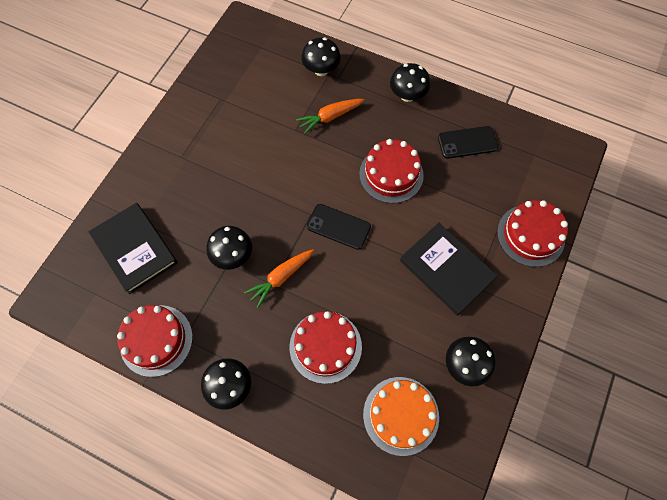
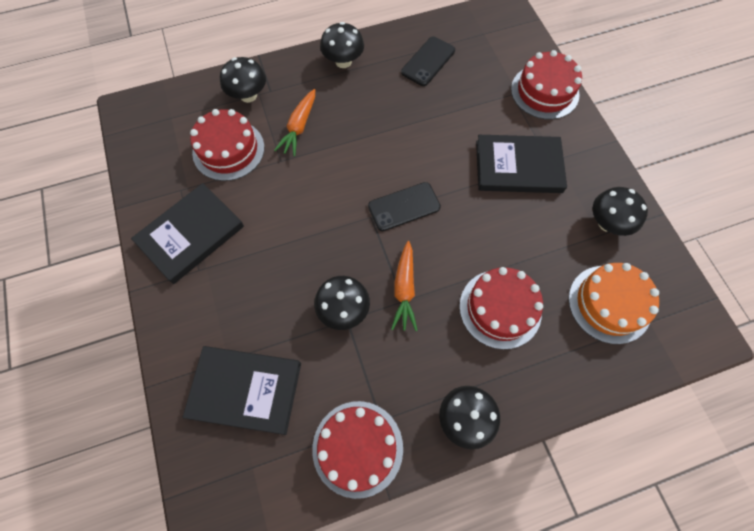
camera: 45 degrees left, 0 degrees up
red cake [359,139,424,203] -> red cake moved to [190,109,264,181]
none -> black book [131,183,244,284]

